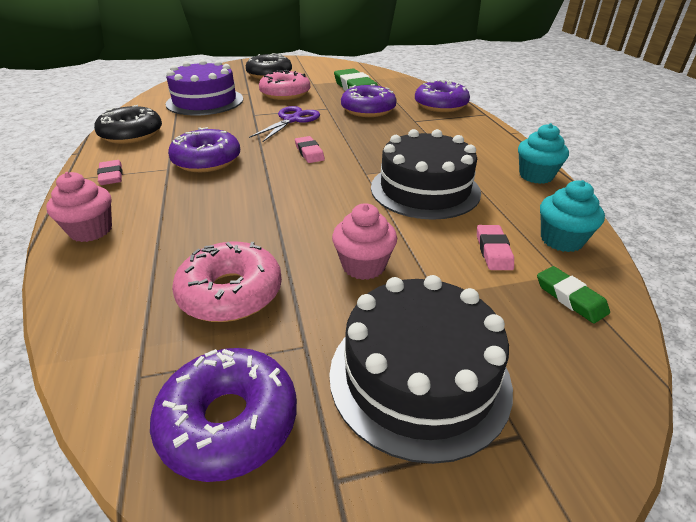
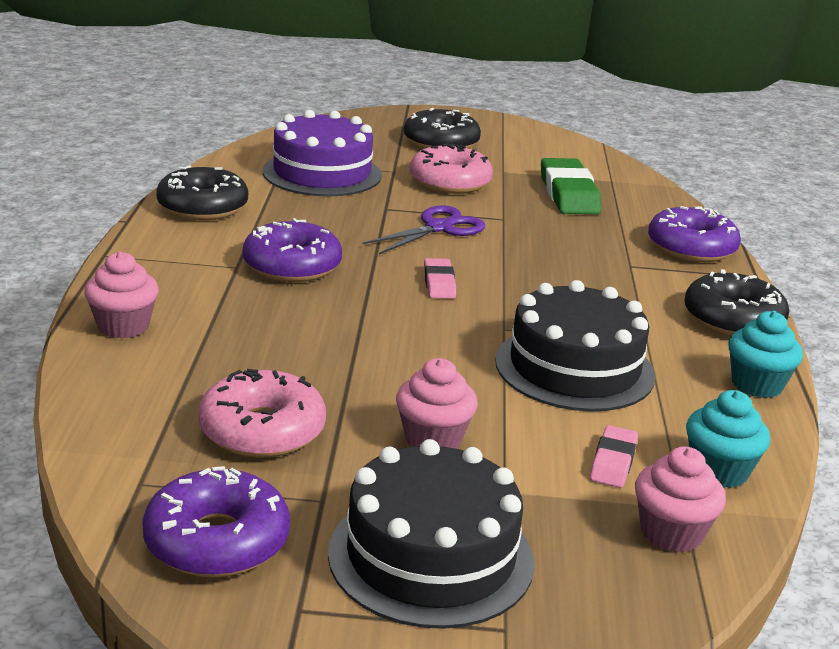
camera: 15 degrees right, 10 degrees down
pink eraser [97,160,123,185] -> none
purple donut [341,84,397,117] -> none
green eraser [537,266,610,323] -> pink cupcake [635,446,726,553]
none -> black donut [684,269,789,336]

